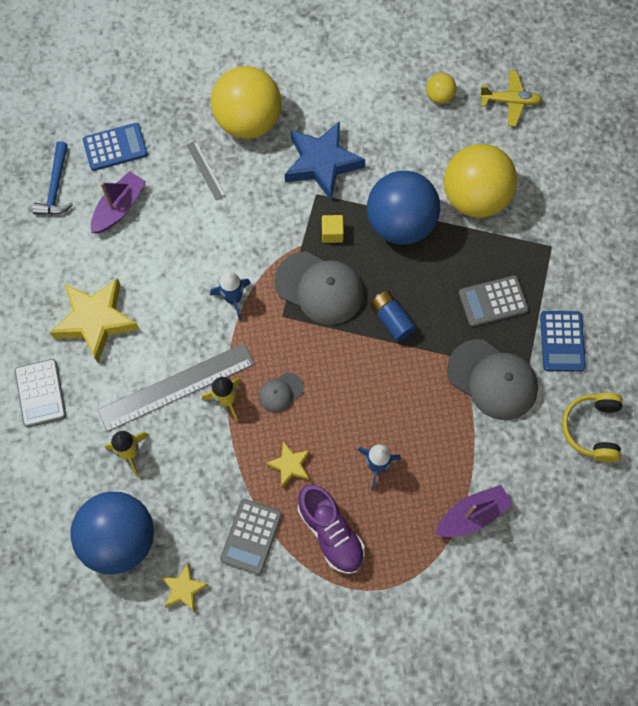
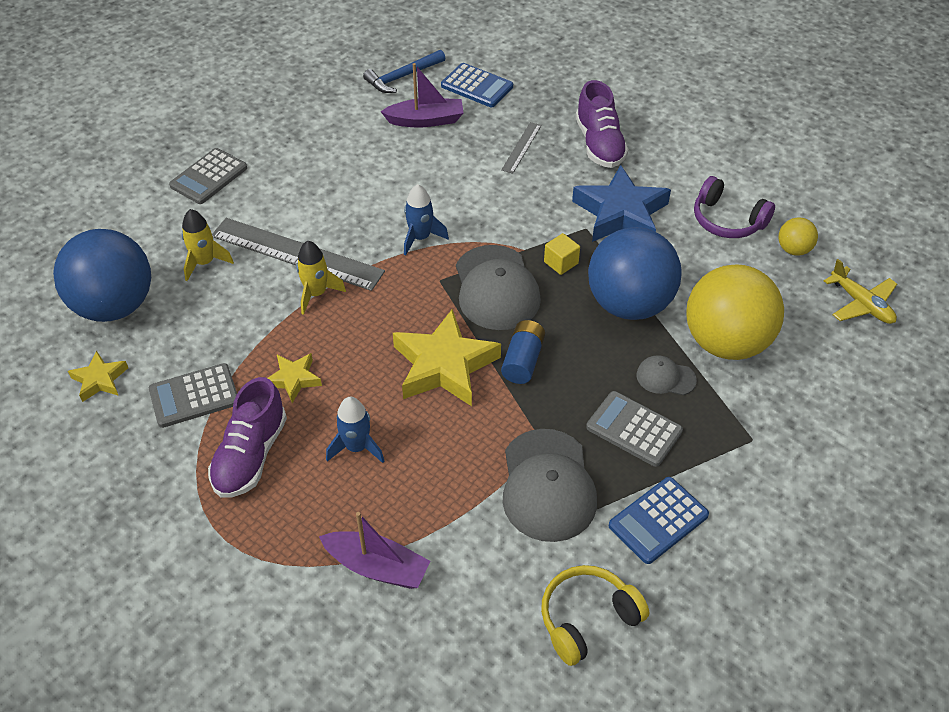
camera: 50 degrees right, 20 degrees down
yellow star [49,278,139,363] -> yellow star moved to [393,309,501,406]
yellow ball [211,66,282,139] -> purple shoe [576,80,629,168]
grey cap [259,372,304,413] -> grey cap moved to [637,355,697,395]
none -> purple headphones [694,176,775,238]

